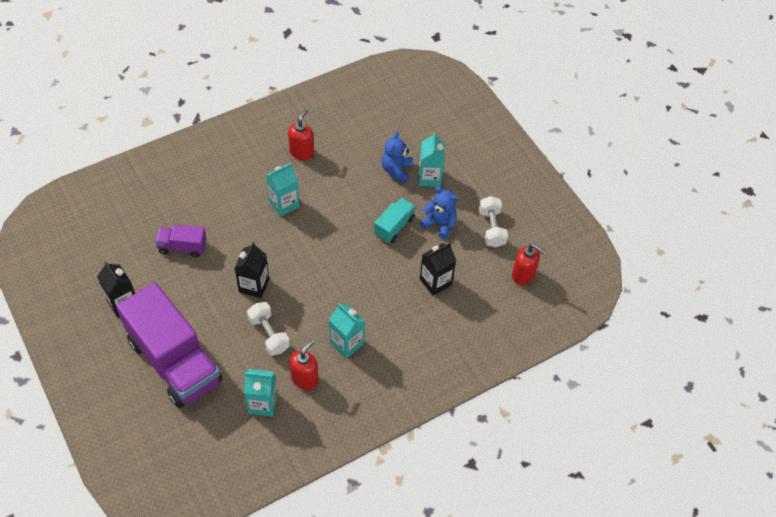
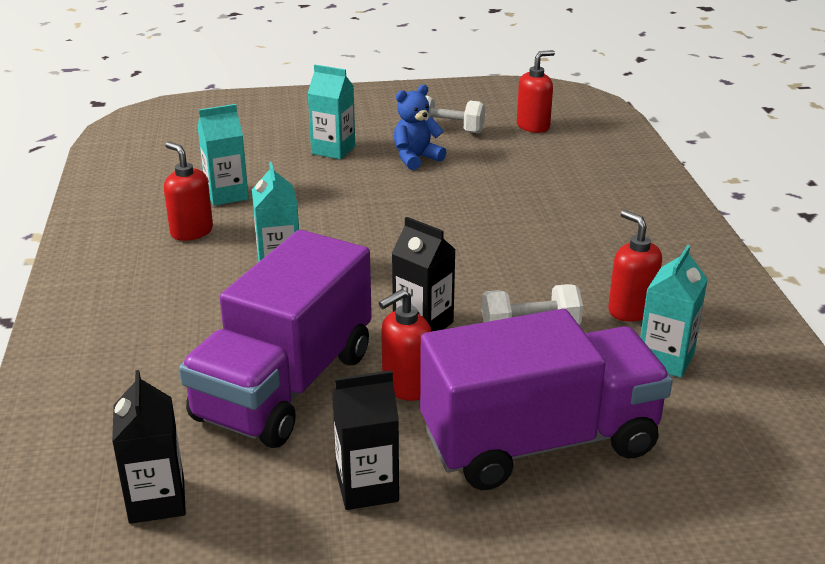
camera: 65 degrees left, 25 degrees down
purple truck [155,224,207,257] -> purple truck [179,230,372,448], size x2.20
turquoise carton [329,303,365,359] -> turquoise carton moved to [197,104,249,206]
turquoise truck [374,198,416,243] -> none
blue teddy bear [382,132,413,183] -> none
black carton [420,243,456,296] -> black carton moved to [112,370,186,524]
none -> red soap dispenser [379,289,432,401]

